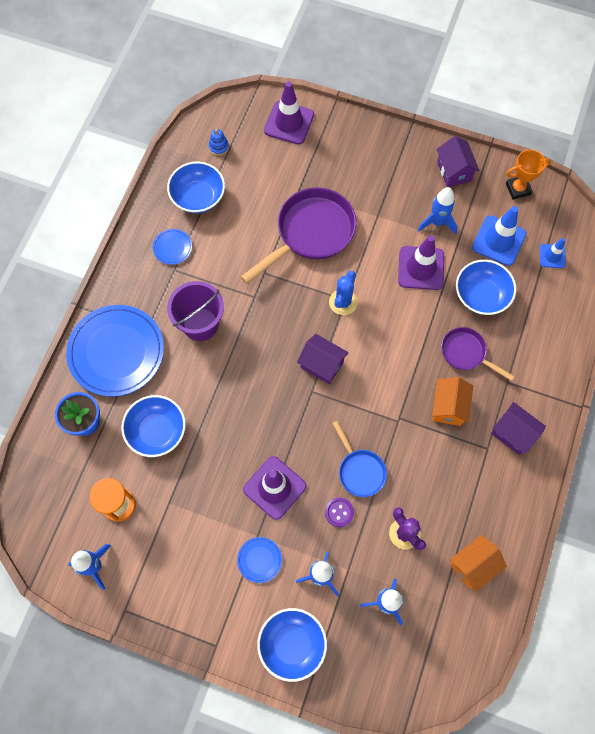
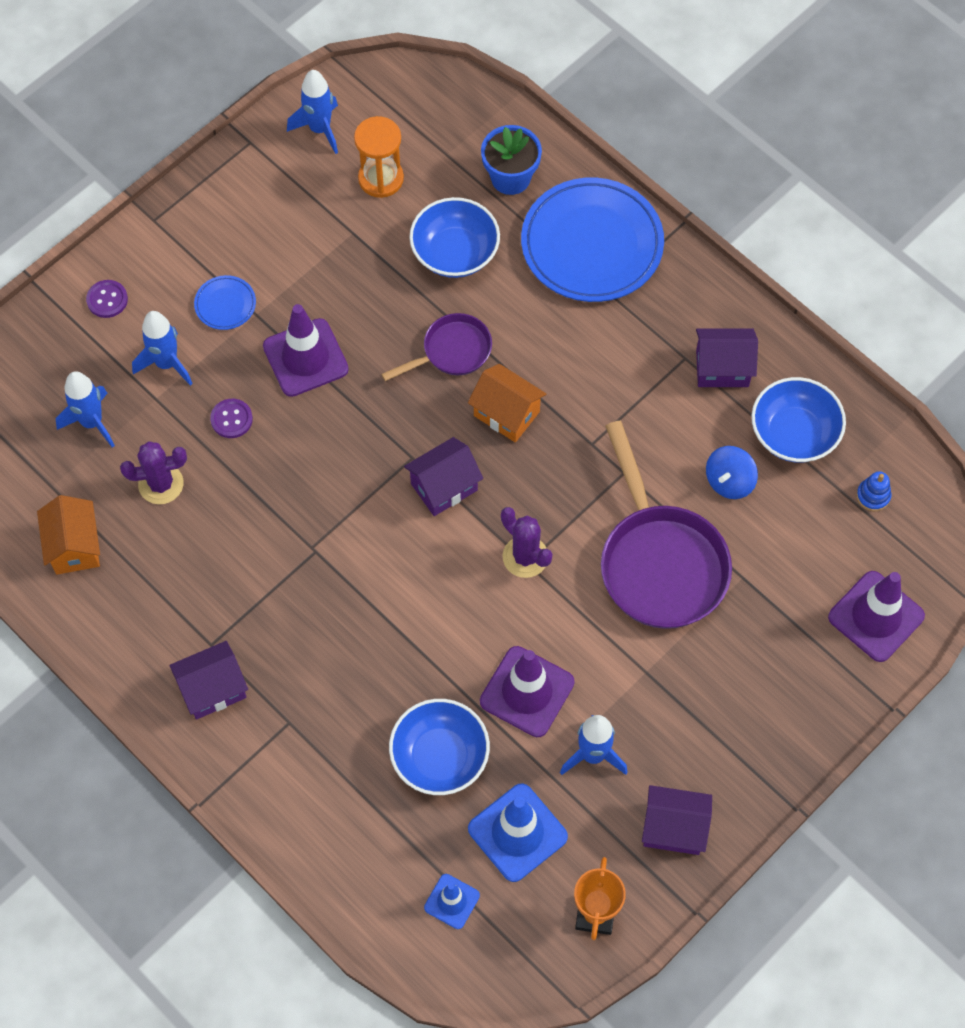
camera: 115 degrees right, 5 degrees down
blue plate [153,229,192,265] -> purple house [696,329,758,387]
purple bucket [167,281,224,341] -> none
blue bowl [257,608,327,682] -> purple button [86,280,128,318]
blue cactus [329,271,358,315] -> purple cactus [501,507,553,578]
blue pan [332,421,387,497] -> none
orange house [432,377,473,426] -> orange house moved to [468,364,546,442]
purple pan [441,327,514,381] -> purple pan moved to [381,313,492,381]
none -> blue spinning top [706,446,758,499]

